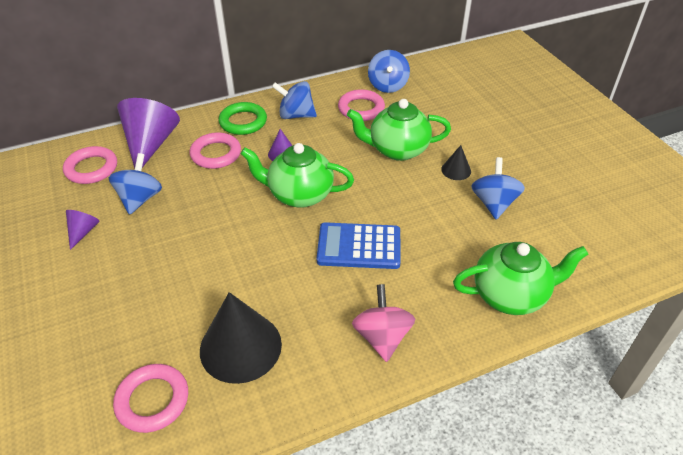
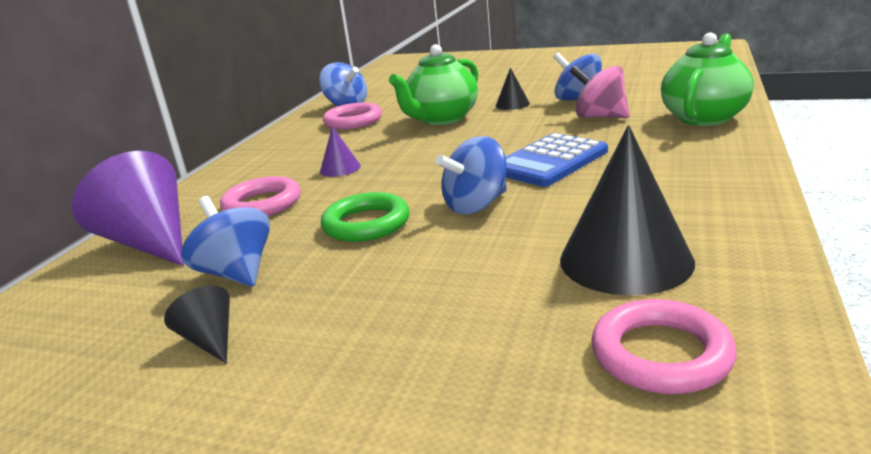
camera: 45 degrees left, 20 degrees down
pink ring [63,146,117,184] -> none
purple cone [66,210,100,250] -> black cone [164,285,230,364]
green ring [218,102,267,135] -> green ring moved to [321,192,409,242]
green teapot [240,143,354,208] -> none
blue spinning top [272,81,317,119] -> blue spinning top moved to [435,136,507,214]
pink spinning top [352,284,415,362] -> pink spinning top moved to [570,66,630,118]

